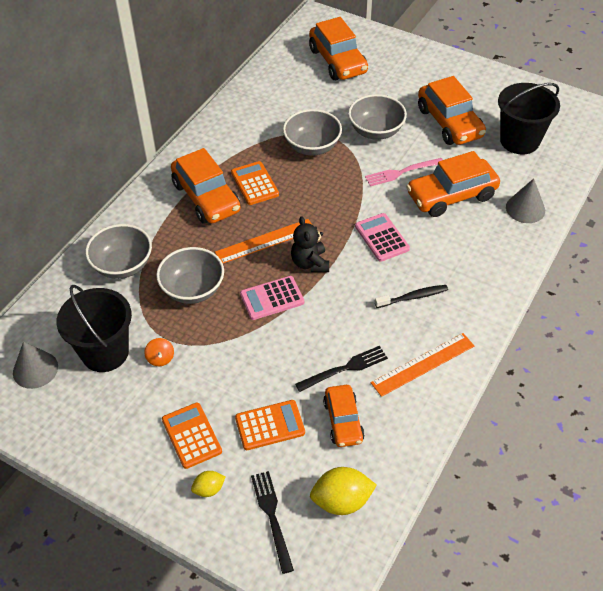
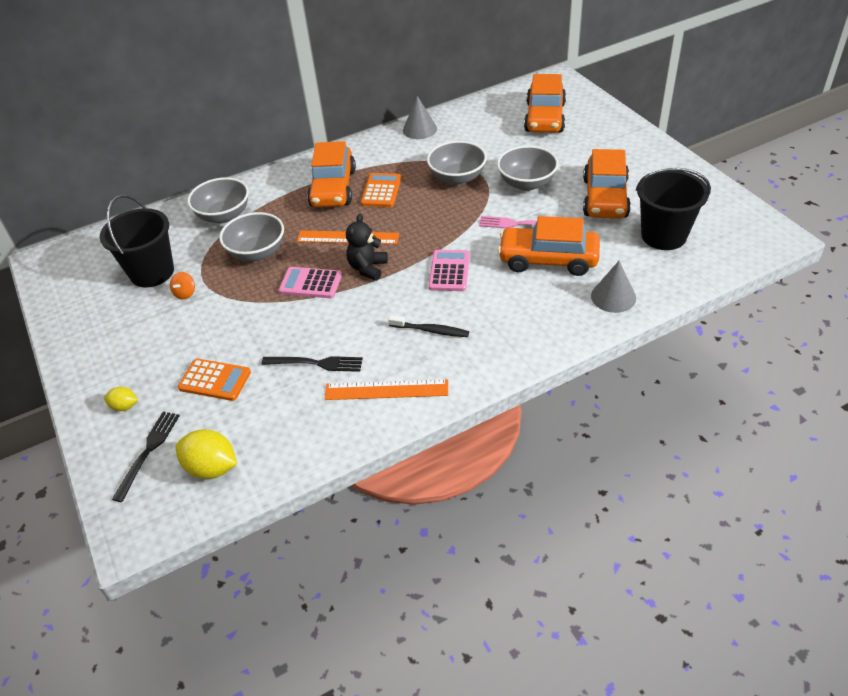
camera: 35 degrees right, 5 degrees down
grey cone [13,342,58,389] -> grey cone moved to [403,96,437,139]
orange calculator [162,402,222,469] -> none
orange car [323,385,365,447] -> none

